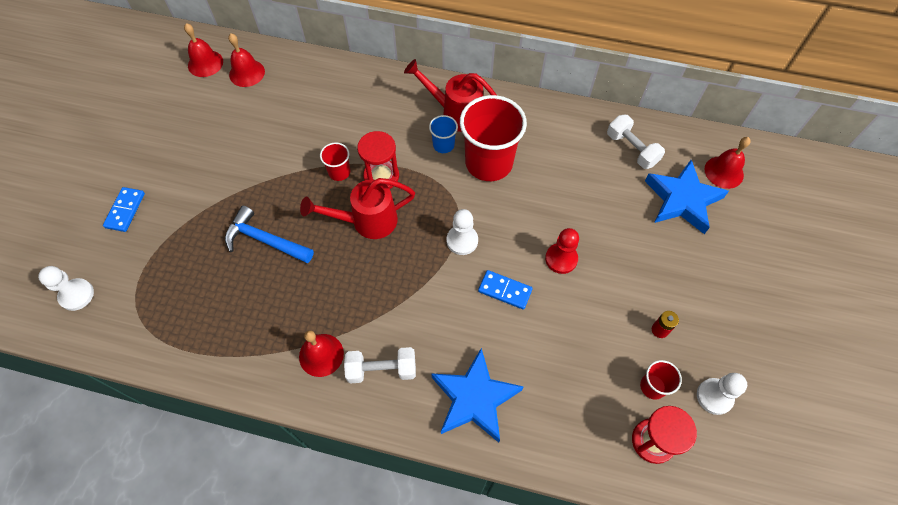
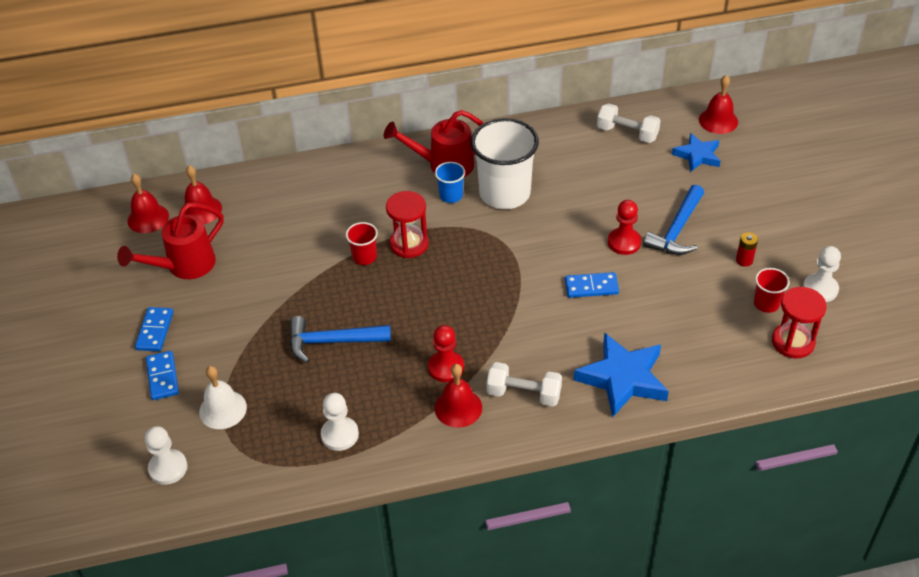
camera: 25 degrees left, 15 degrees down
red watering can [300,178,415,239] -> red watering can moved to [117,203,224,279]
white dumbbell [344,347,416,383] -> white dumbbell turned 45 degrees clockwise [487,362,562,407]
white pawn [447,209,478,255] -> white pawn moved to [321,393,359,451]
red cup [460,95,527,181] -> white cup [471,118,539,209]
blue star [645,160,729,234] -> blue star [672,133,720,172], size x0.61
none -> blue domino [135,307,173,351]
none -> white bell [199,366,247,429]
none -> red pawn [428,325,464,382]
none -> blue hammer [643,185,704,255]

